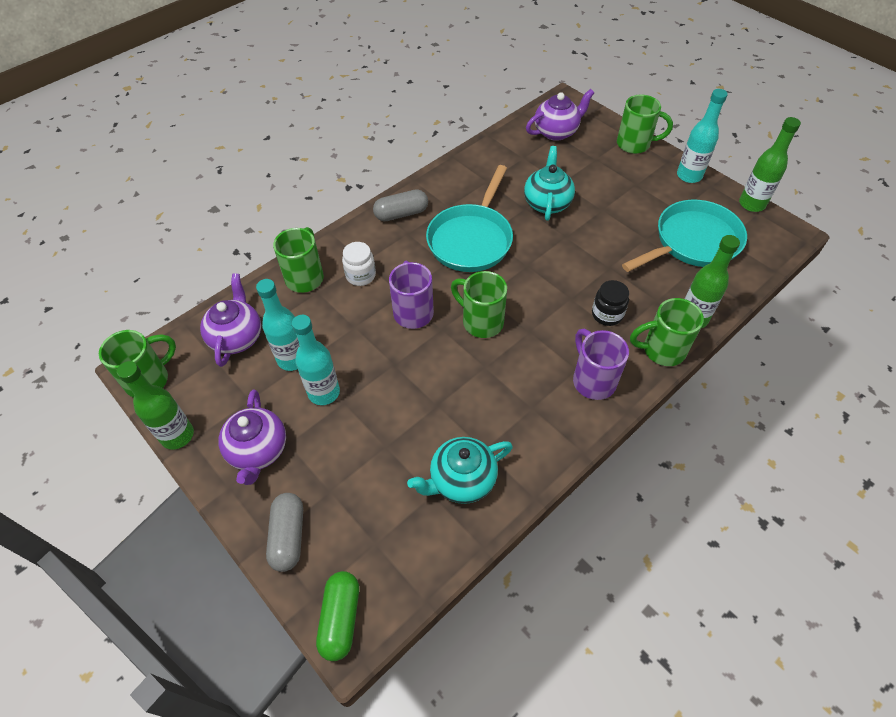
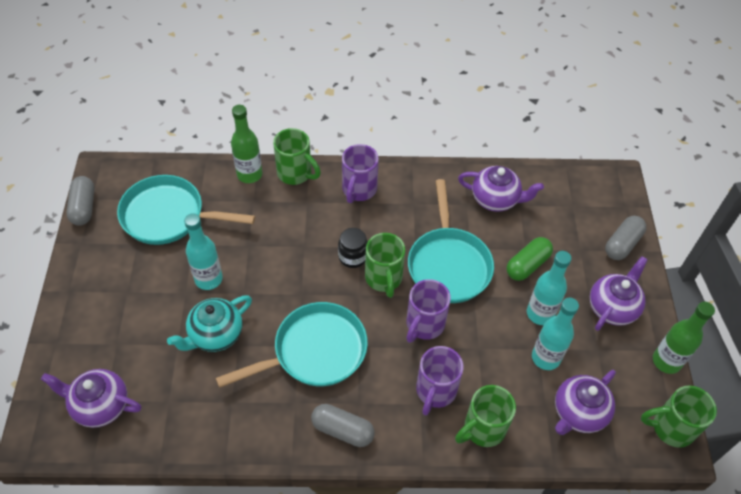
camera: 140 degrees left, 0 degrees up
green capsule [316,571,359,661] -> green capsule moved to [507,237,553,281]
white jar [342,242,376,286] -> purple mug [416,346,464,416]
turquoise teapot [407,437,513,504] -> purple teapot [458,166,544,212]
black jar [592,280,629,326] -> black jar moved to [338,228,368,268]
green mug [617,94,673,154] -> none
turquoise bottle [677,89,728,183] -> turquoise bottle moved to [184,213,223,290]
green bottle [739,117,801,212] -> grey capsule [67,176,94,226]
none -> turquoise pan [408,179,494,303]

